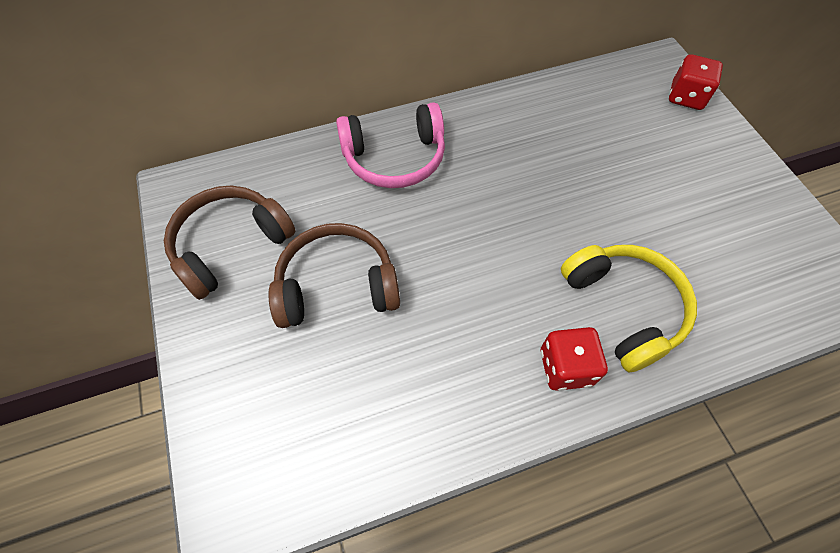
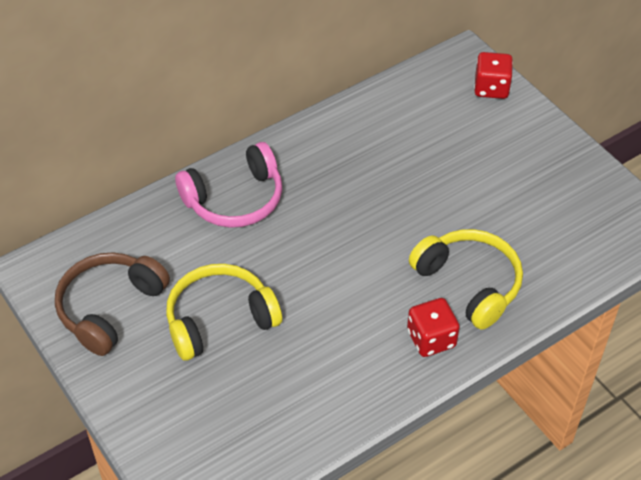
camera: 15 degrees left, 10 degrees down
brown headphones [268,223,400,328] -> yellow headphones [166,264,282,361]

